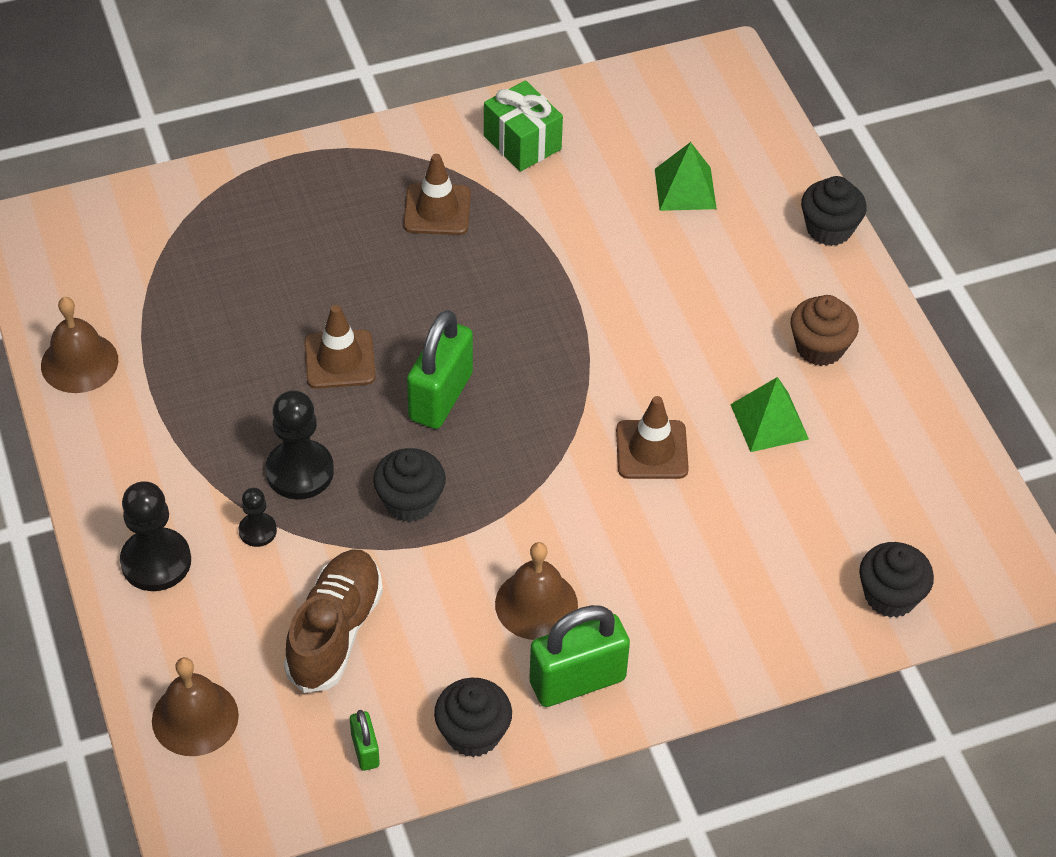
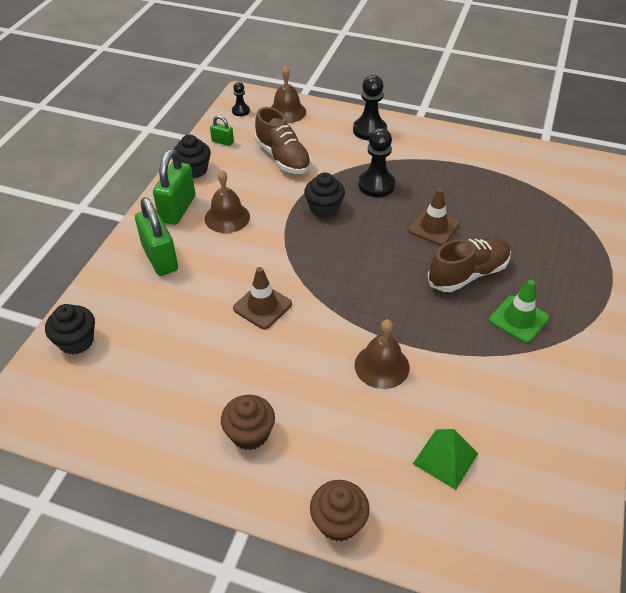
camera: 130 degrees right, 5 degrees down
brown bell [41,297,118,393] -> brown bell moved to [355,319,410,389]
black pawn [238,488,277,547] -> black pawn moved to [232,82,250,116]
brown traffic cone [403,154,471,235] -> green traffic cone [489,280,549,343]
green padlock [407,310,473,429] -> green padlock moved to [135,197,178,276]
green gift [484,80,563,171] -> none
green pyramid [730,377,809,452] -> none
black cupcake [801,176,867,246] -> brown cupcake [310,480,370,541]
none -> brown shoe [428,237,511,292]

